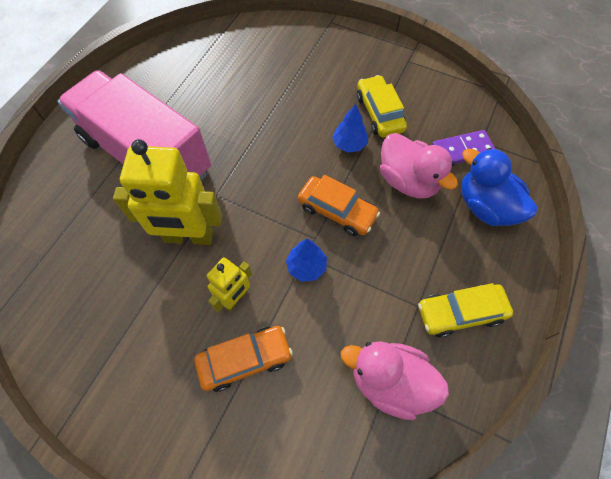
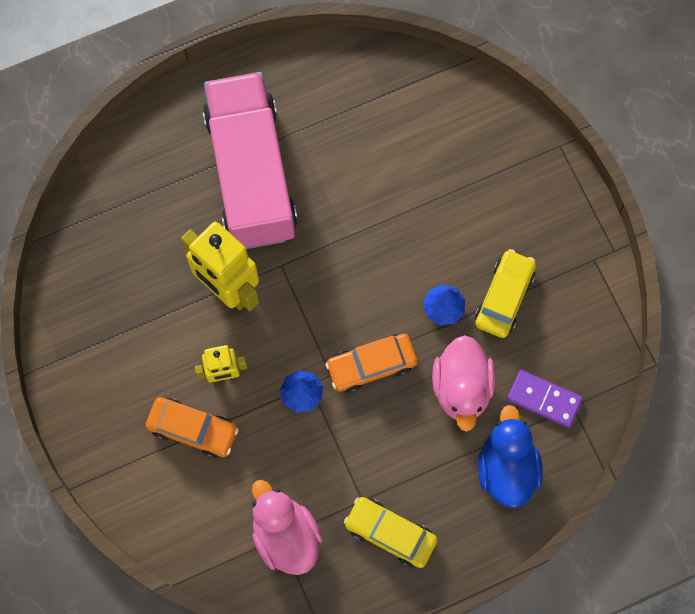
camera: 40 degrees right, 10 degrees up
orange car [298,175,380,236] -> orange car turned 90 degrees clockwise [325,334,418,393]

